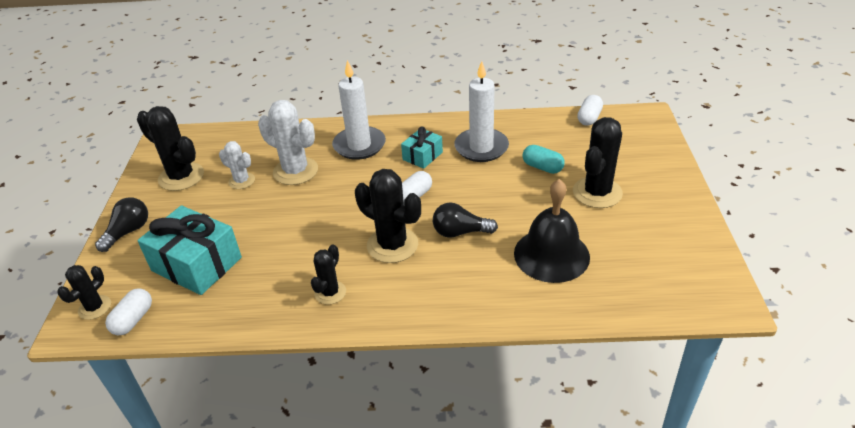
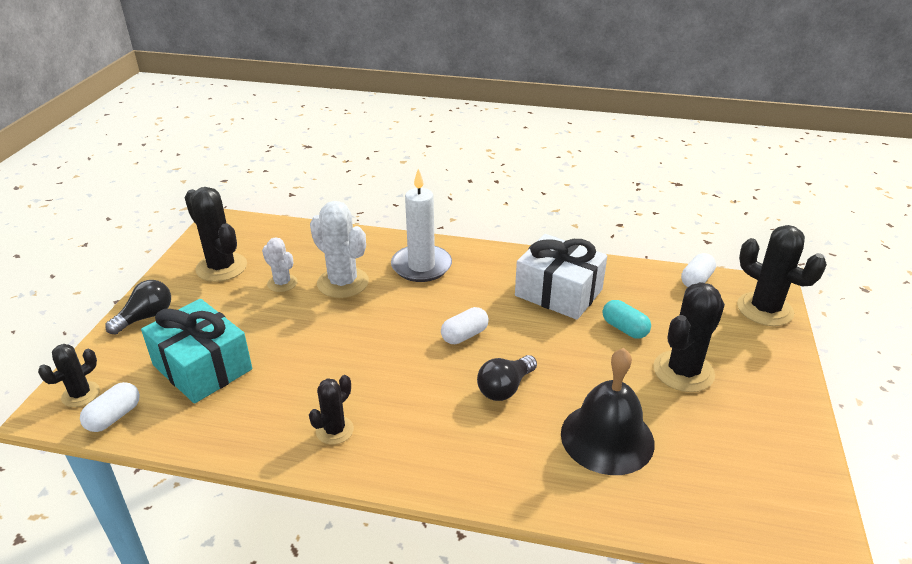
camera: 10 degrees right, 5 degrees down
black cactus [355,169,421,263] -> black cactus moved to [737,225,827,326]
turquoise gift [401,127,443,169] -> none
black light bulb [433,202,498,238] -> black light bulb turned 60 degrees counterclockwise [477,355,537,401]
white candle [454,61,509,162] -> white gift [515,234,607,320]

